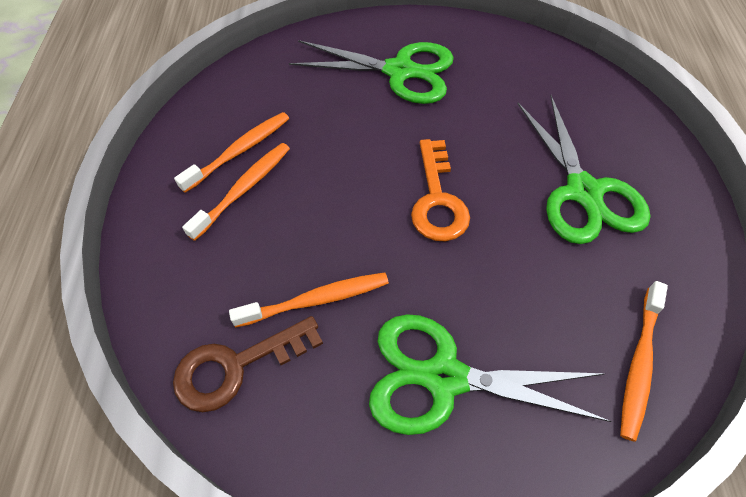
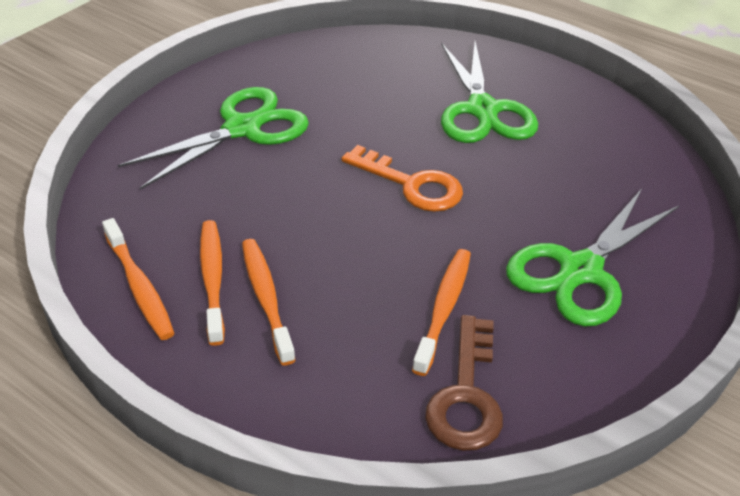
camera: 55 degrees left, 15 degrees down
green scissors [517,95,650,244] -> green scissors turned 60 degrees clockwise [441,42,538,143]
orange toothbrush [620,281,668,442] -> orange toothbrush moved to [102,218,175,340]

